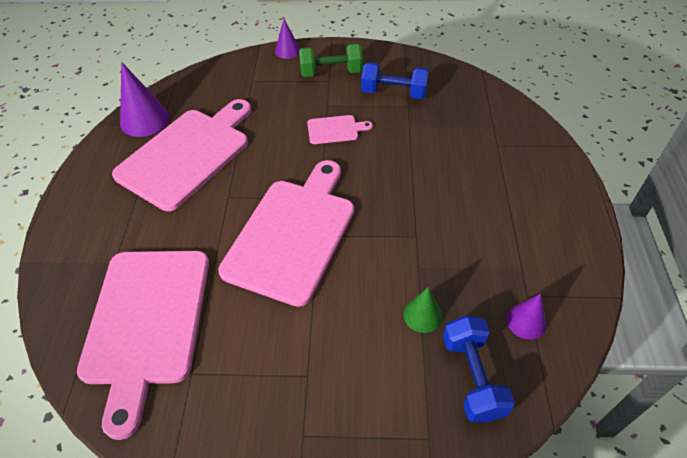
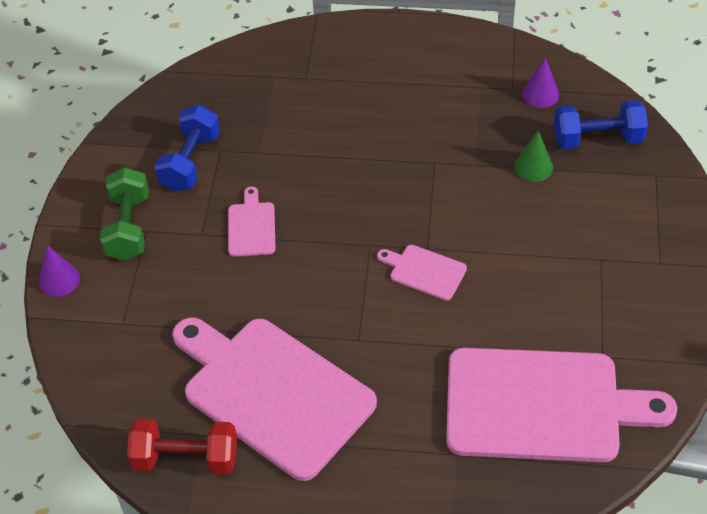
camera: 85 degrees left, 0 degrees up
purple cone [120,62,170,137] -> red dumbbell [127,418,237,475]
pink cutting board [218,160,354,307] -> pink cutting board [377,245,467,301], size x0.43

